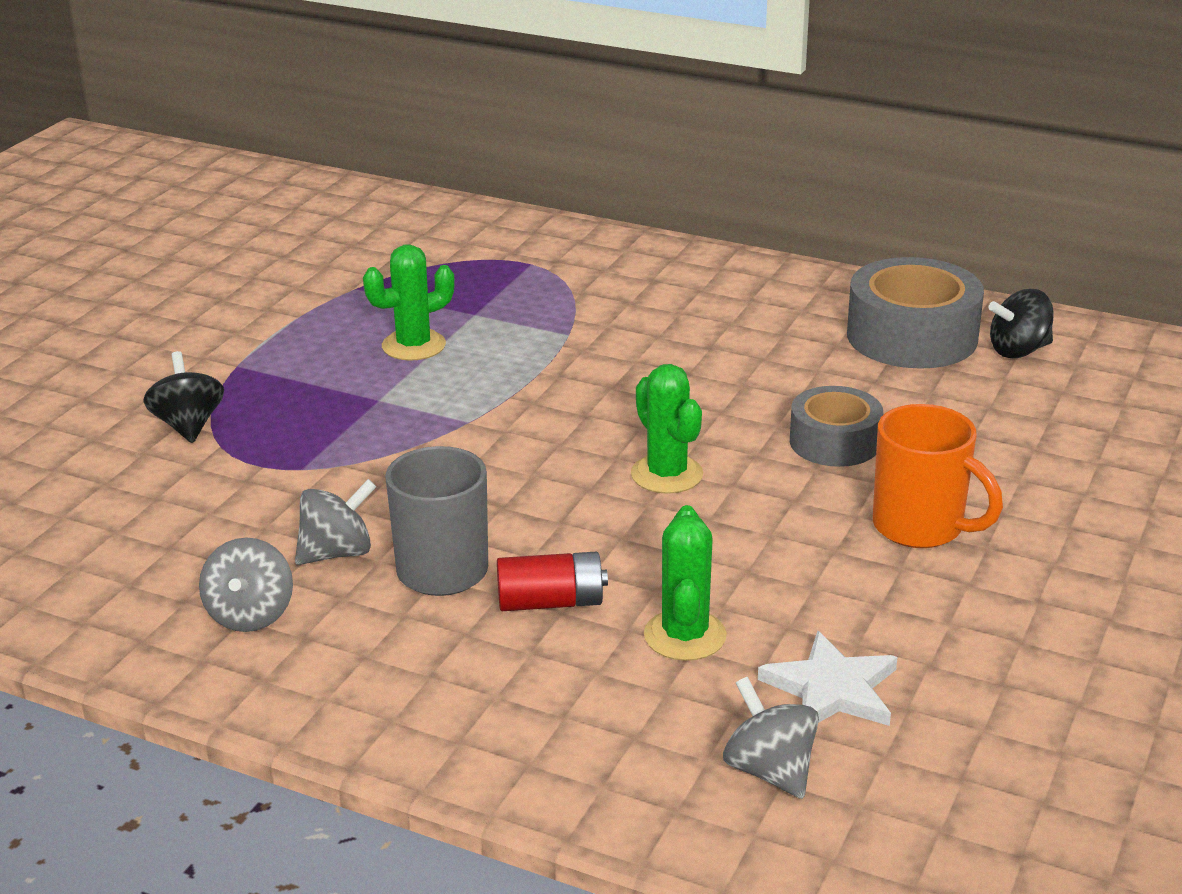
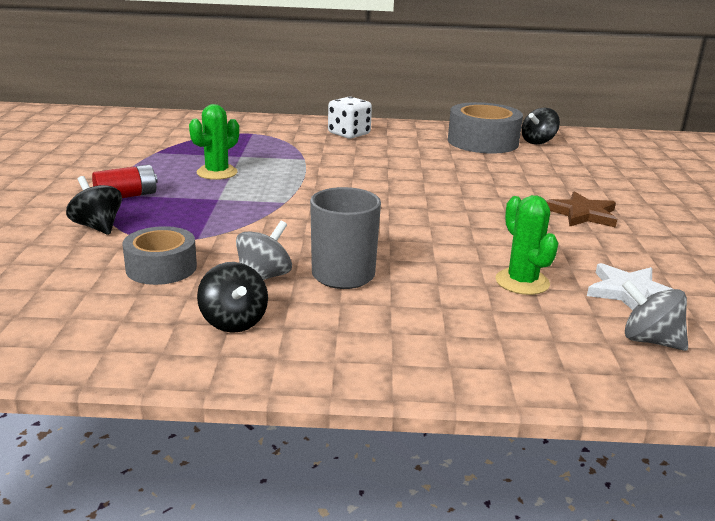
camera: 25 degrees left, 5 degrees down
grey spinning top [199,538,293,632] -> black spinning top [197,262,268,333]
red battery [497,552,608,611] -> red battery moved to [92,165,158,198]
green cactus [631,364,703,494] -> none
grey tape [790,386,883,467] -> grey tape moved to [122,226,197,285]
orange mug [873,404,1003,548] -> brown star [546,191,617,228]
none -> white dice [328,97,372,139]

